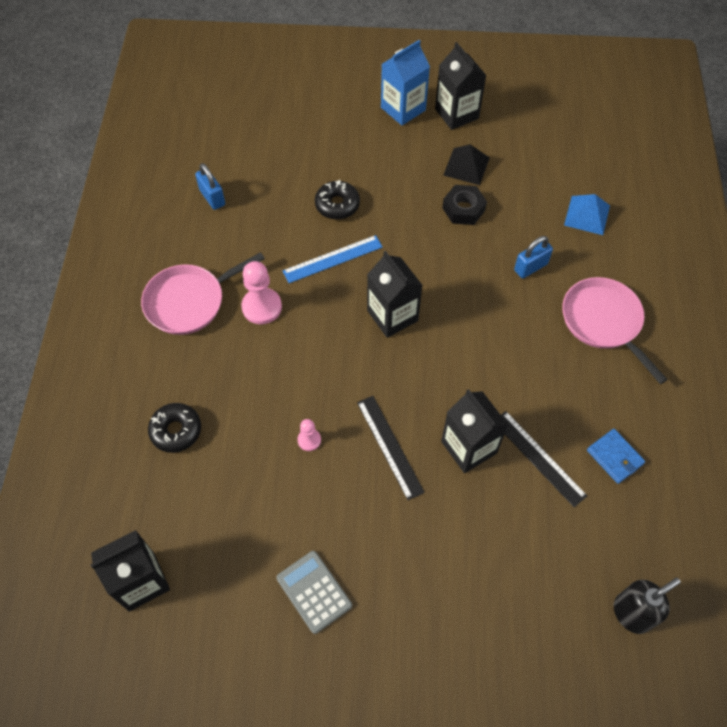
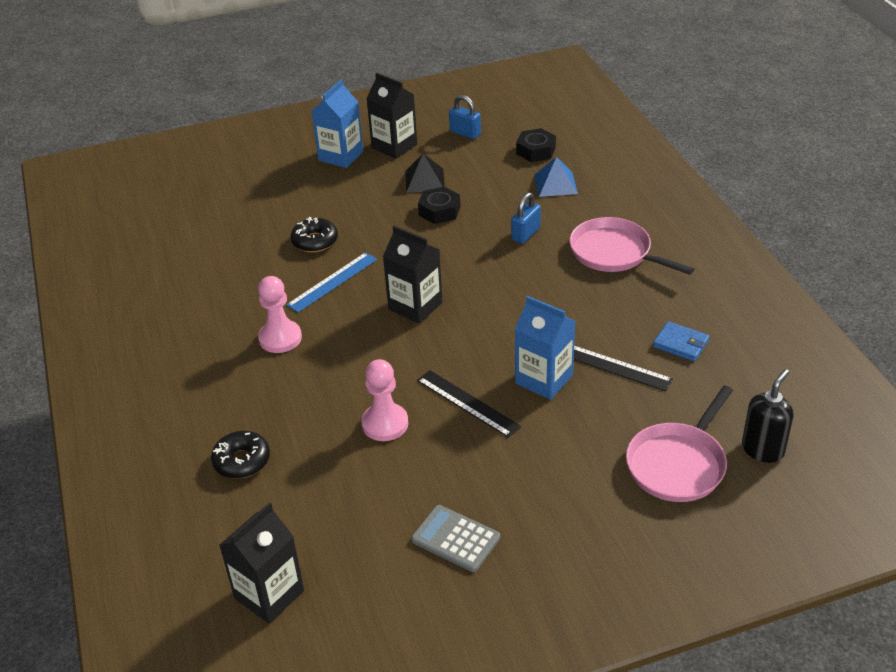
camera: 20 degrees left, 20 degrees down
pink pan [141,252,265,335] -> pink pan moved to [626,386,733,502]
blue padlock [195,163,225,210] -> blue padlock moved to [449,95,481,139]
pink pawn [297,419,321,451] -> pink pawn [361,359,408,441], size x1.84
black carton [441,389,508,473] -> blue carton [514,296,575,400]
none -> black nut [516,128,556,162]

